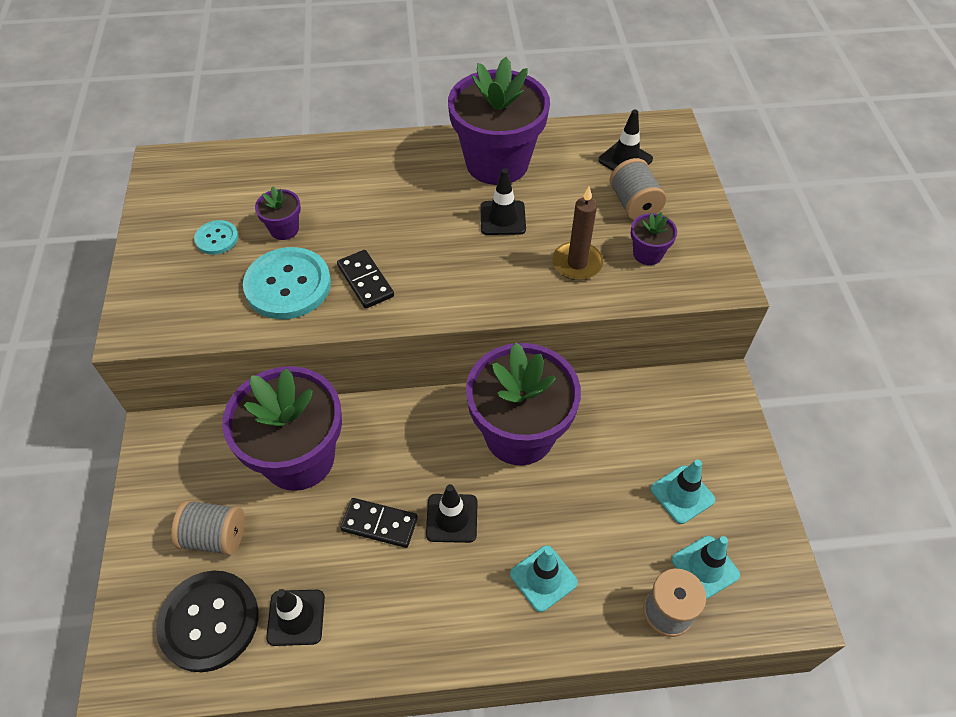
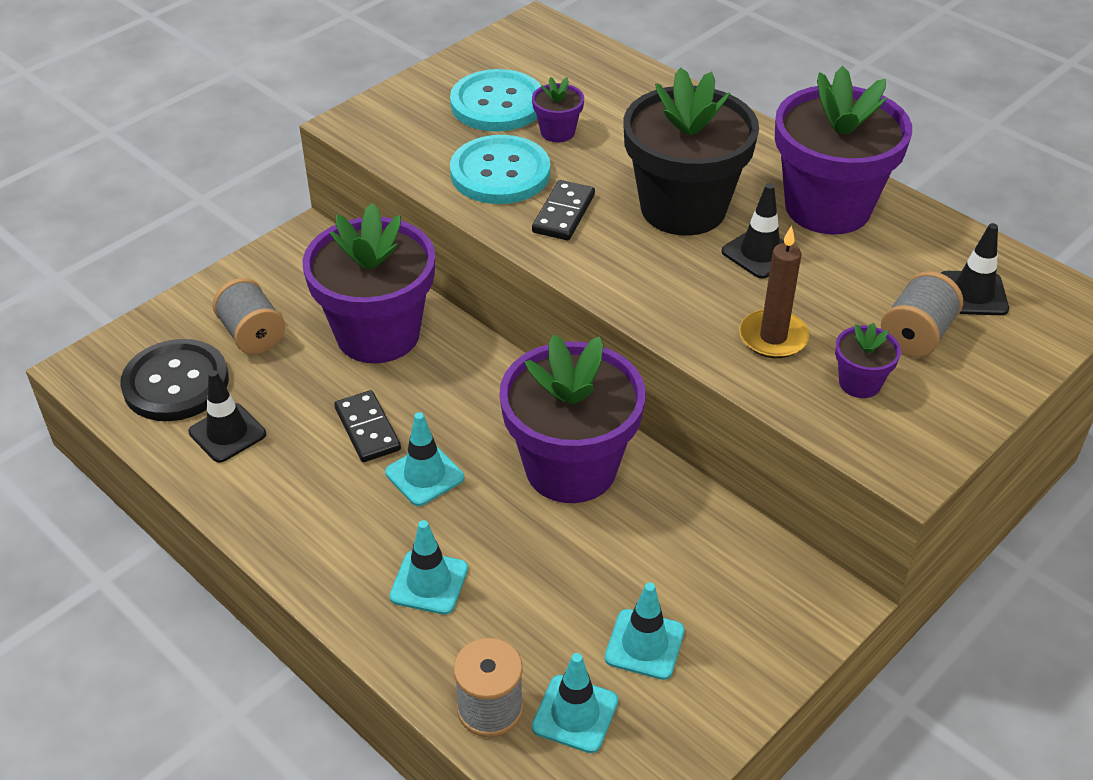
camera: 50 degrees right, 10 degrees down
turquoise button [194,220,238,255] -> turquoise button [450,69,541,131], size x1.94
black traffic cone [426,484,478,543] -> turquoise traffic cone [385,412,464,506]
none -> black flower pot [623,67,759,236]

